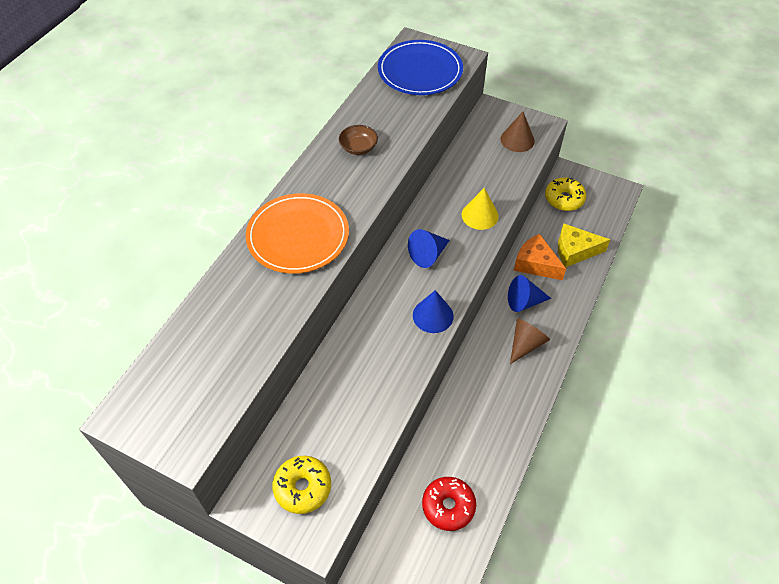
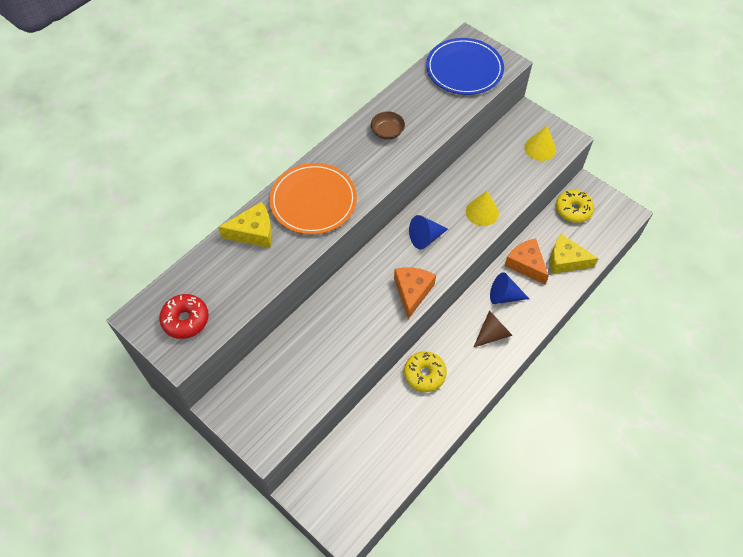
camera: 15 degrees right, 5 degrees up
yellow donut [272,456,331,514] -> yellow donut moved to [404,351,447,392]
blue cone [413,290,454,333] -> orange cheese [394,268,436,319]
red donut [422,477,476,531] -> red donut moved to [159,294,209,339]
brown cone [500,112,535,152] -> yellow cone [524,126,556,161]
none -> yellow cheese [218,202,272,248]

